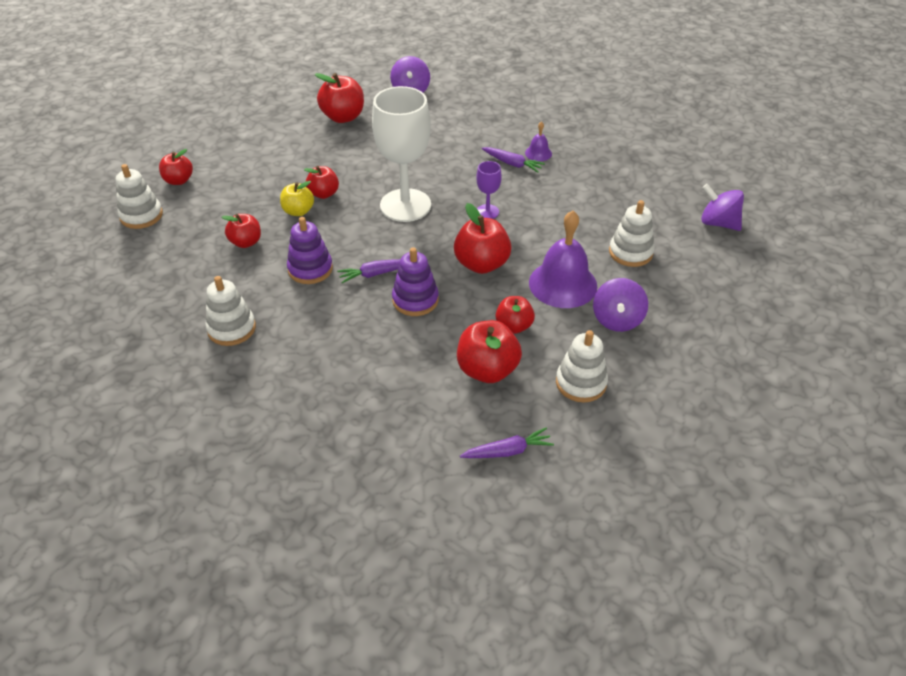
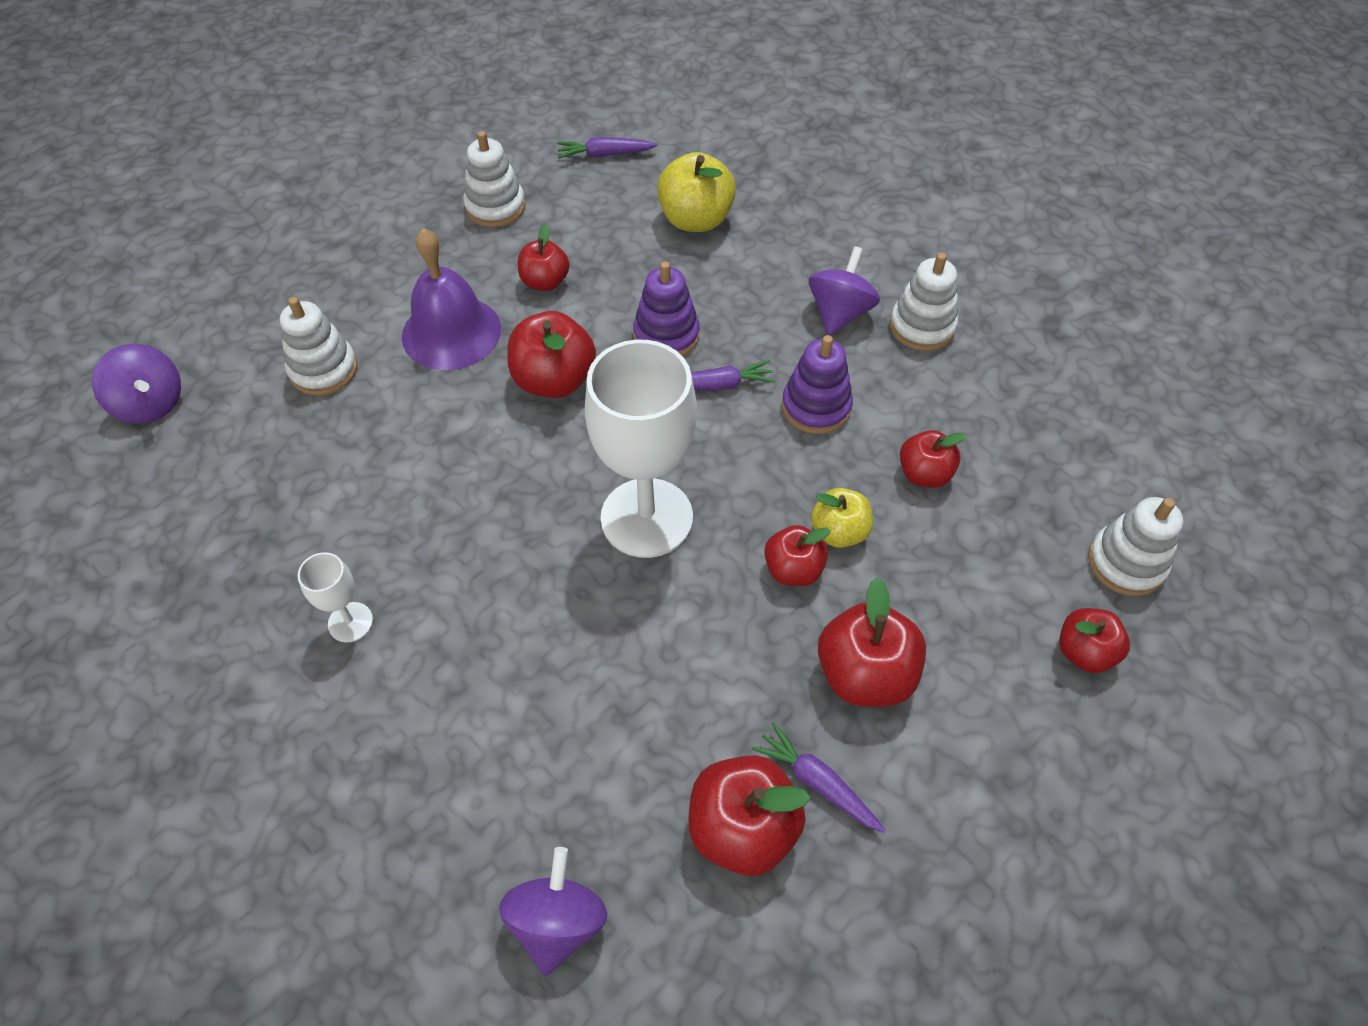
camera: 170 degrees left, 10 degrees up
red apple [457,320,522,383] -> red apple moved to [818,577,926,707]
purple goblet [476,161,502,219] -> none
purple carrot [482,147,545,173] -> purple carrot moved to [752,722,886,833]
purple bell [525,121,552,161] -> white goblet [298,552,373,642]
purple spinning top [593,278,648,332] -> purple spinning top moved to [809,246,880,335]
none -> yellow apple [657,152,736,232]

